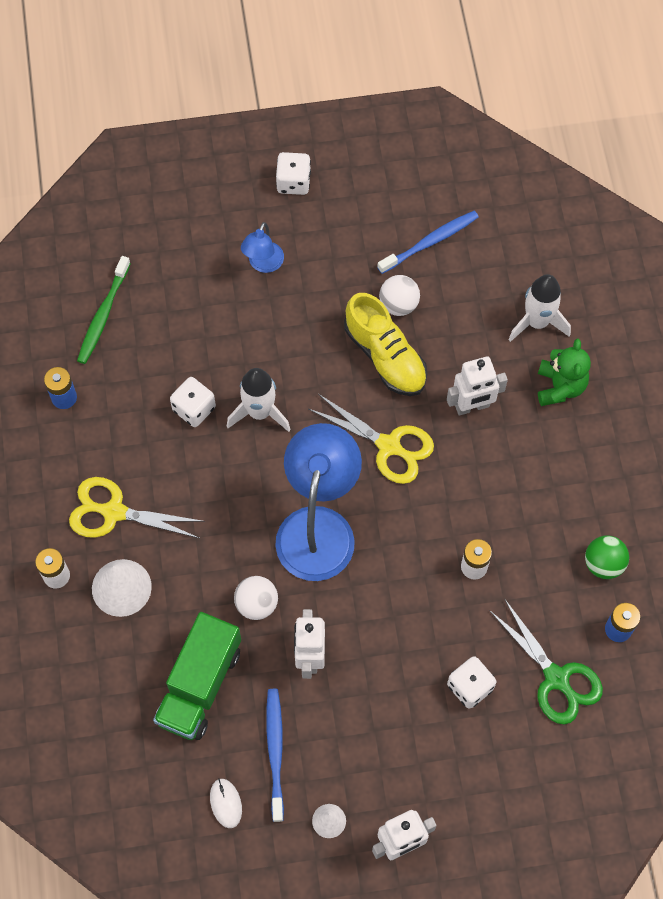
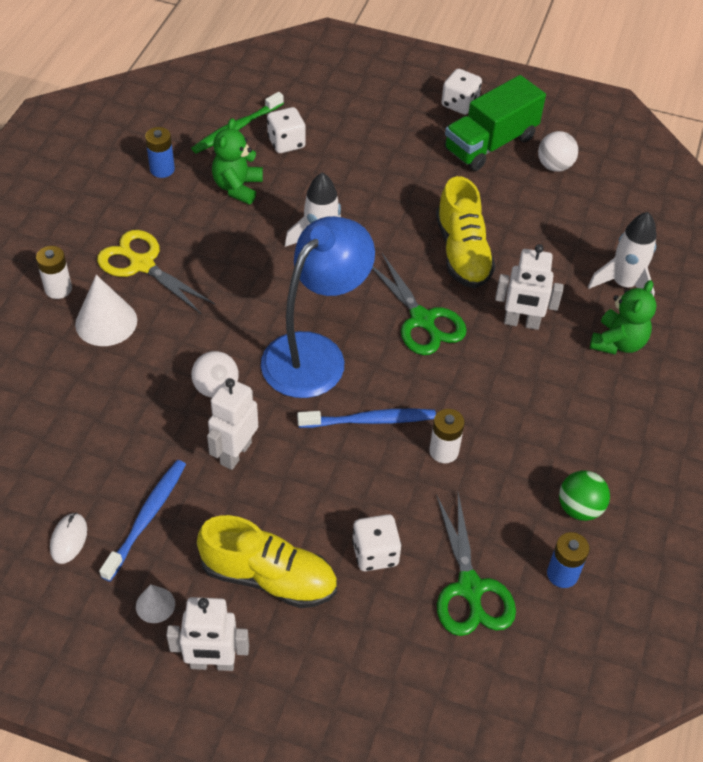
camera: 25 degrees right, 15 degrees down
green truck [153,612,241,740] -> green truck moved to [444,75,546,171]
white dice [170,377,216,427] -> white dice moved to [267,107,306,153]
blue lamp [241,222,284,273] -> none
yellow scissors [309,394,434,484] -> green scissors [372,253,467,355]
blue toothbrush [377,211,479,274] -> blue toothbrush moved to [297,409,436,428]
white ball [379,275,420,316] -> white ball moved to [538,131,578,172]
none -> yellow shoe [197,515,337,608]
none -> green teddy bear [212,118,263,204]

